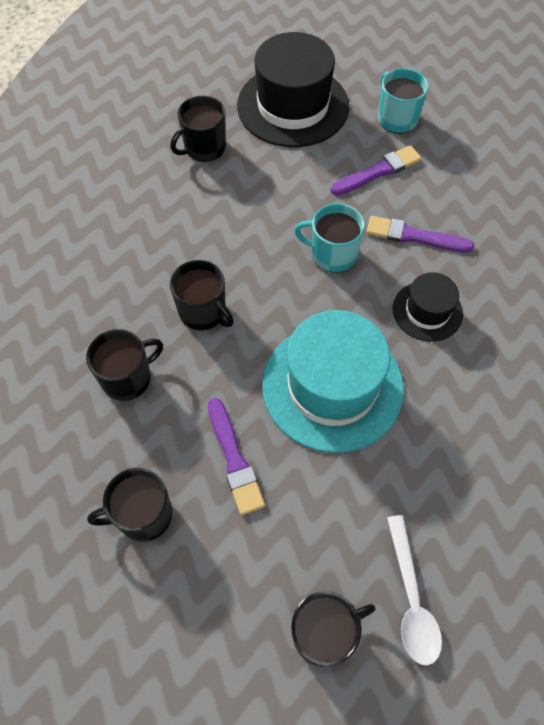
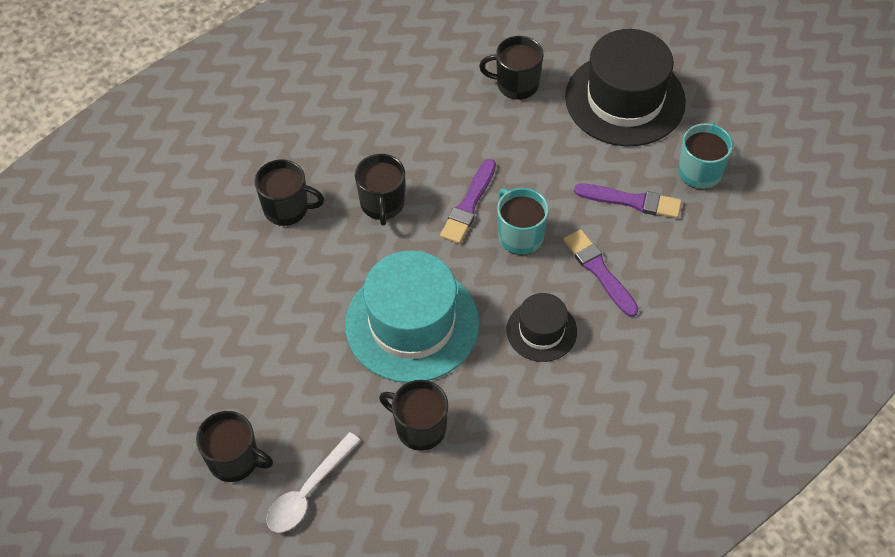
camera: 45 degrees right, 5 degrees down
black mug [87,468,172,542] -> black mug moved to [379,380,448,451]
purple brush [208,398,265,515] -> purple brush moved to [440,159,496,244]

